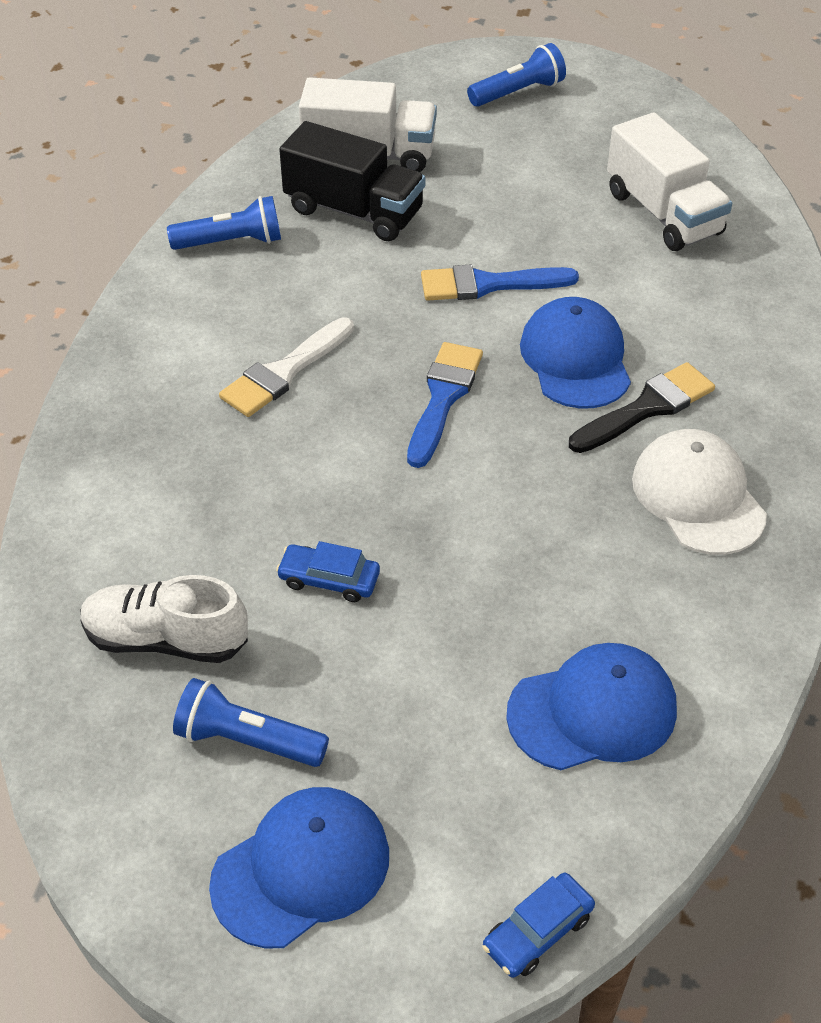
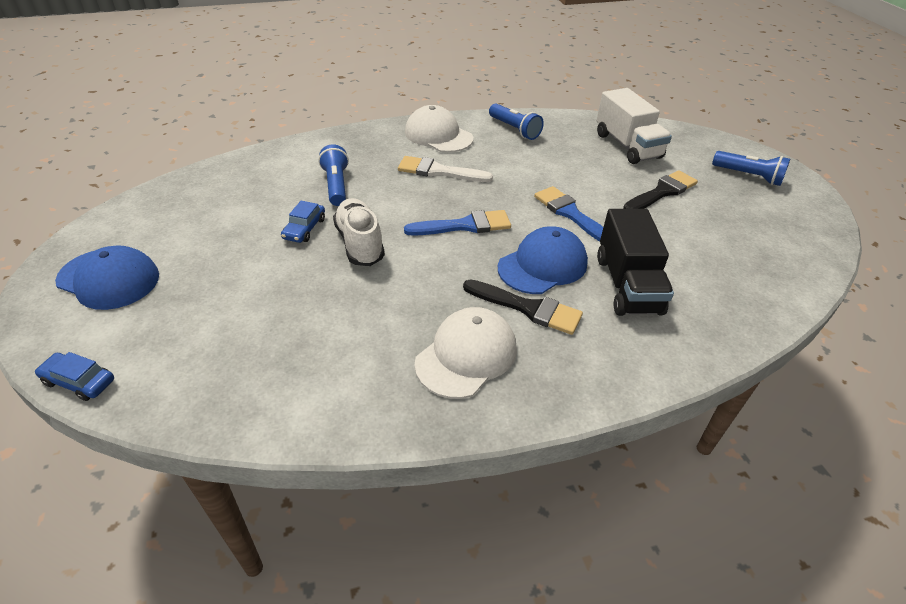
camera: 60 degrees right, 5 degrees down
white shoe [80,575,248,663] -> white shoe moved to [333,198,385,266]
blue flashlight [173,678,329,767] -> blue flashlight moved to [318,144,349,206]
blue car [276,541,380,602] -> blue car turned 150 degrees counterclockwise [281,201,325,243]
black truck [279,121,425,241] -> black truck moved to [597,209,674,316]
blue cap [506,643,677,770] -> none
white truck [607,112,732,251] -> none
none -> white cap [405,105,473,153]
none -> black brush [623,170,698,209]

